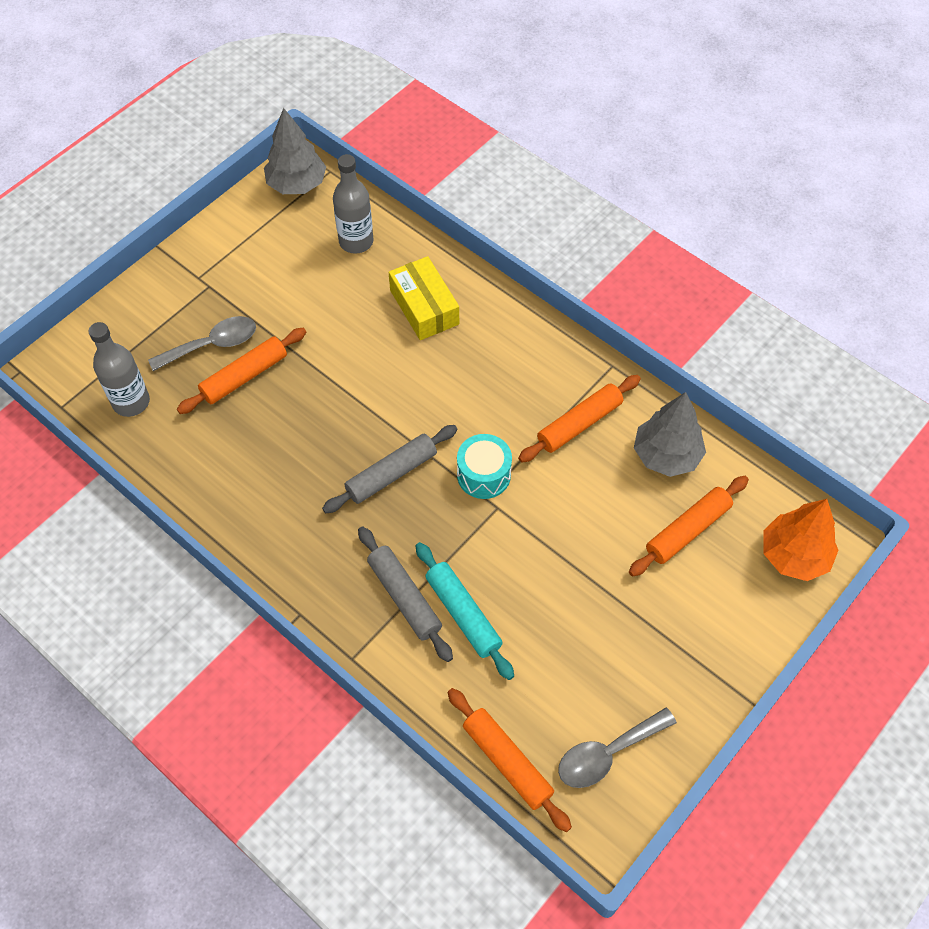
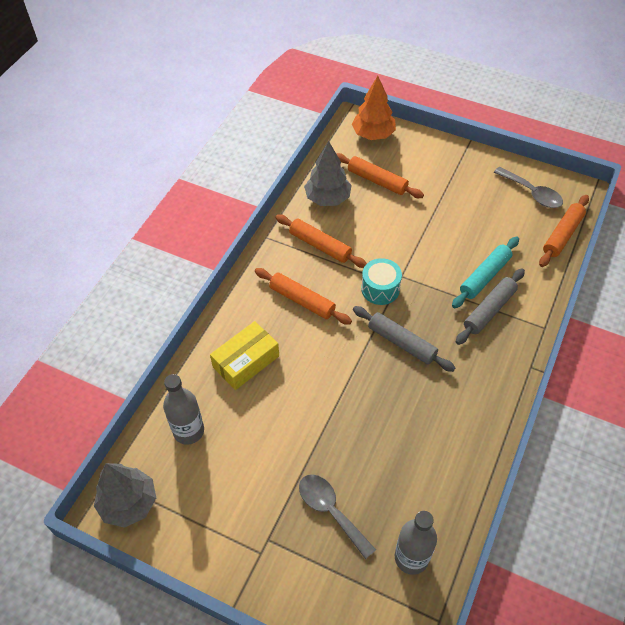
camera: 105 degrees left, 5 degrees down
orange rolling pin [177,328,306,414] -> orange rolling pin moved to [255,268,352,325]

